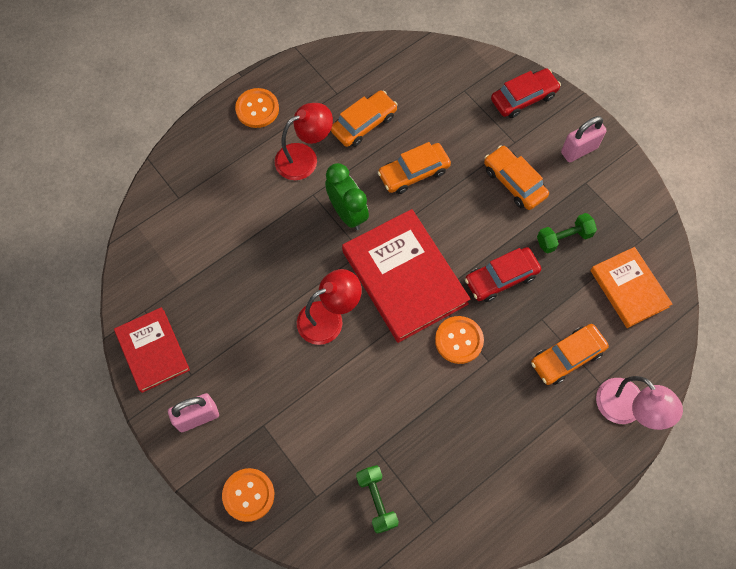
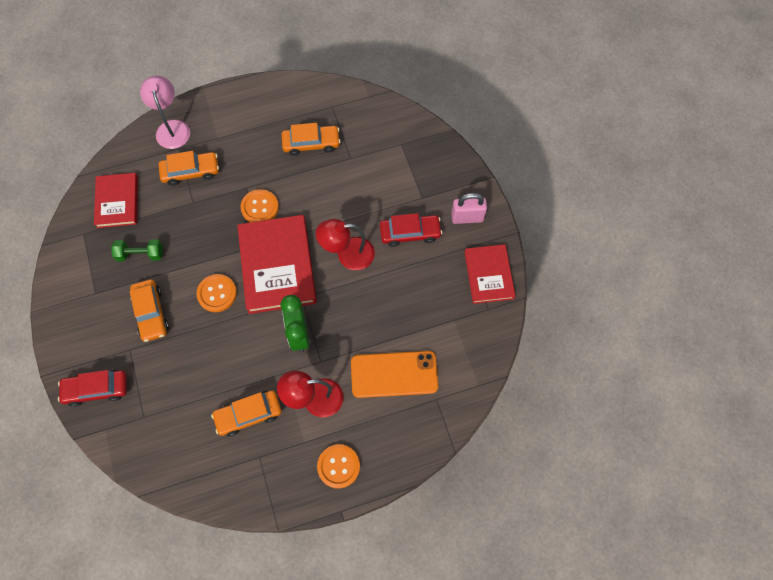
camera: 160 degrees left, 0 degrees up
orange button [222,468,274,522] -> orange button moved to [197,274,237,312]
green dumbbell [356,465,399,534] -> none
orange car [378,142,451,194] -> orange car moved to [281,123,341,156]
red car [465,247,541,302] -> red car moved to [380,213,442,247]
pink padlock [561,116,607,162] -> none
orange book [590,247,672,328] -> red book [94,173,138,228]
none -> orange phone [351,351,438,398]

